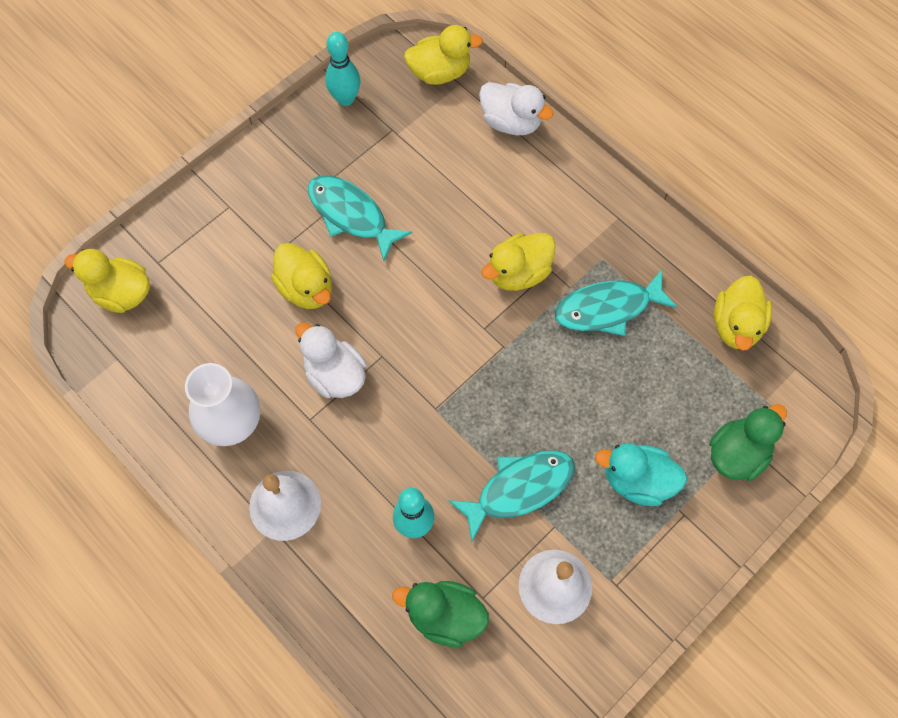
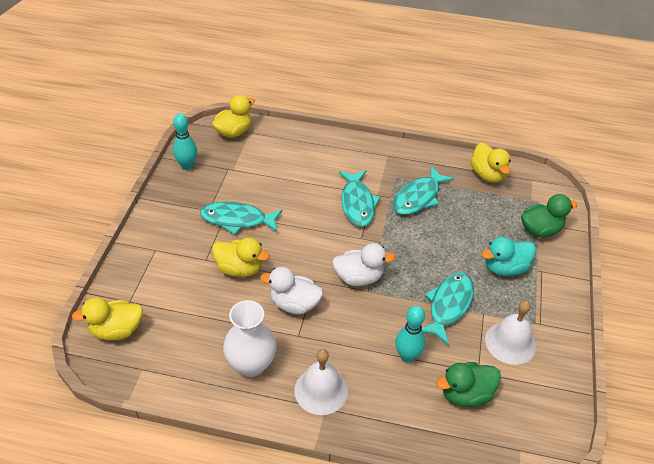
camera: 35 degrees left, 20 degrees down
white duck [479,82,554,136] -> white duck moved to [332,243,395,286]
yellow duck [481,233,556,291] -> turquoise fish [339,170,380,227]
green duck [709,404,787,481] -> green duck turned 60 degrees clockwise [521,194,578,238]

